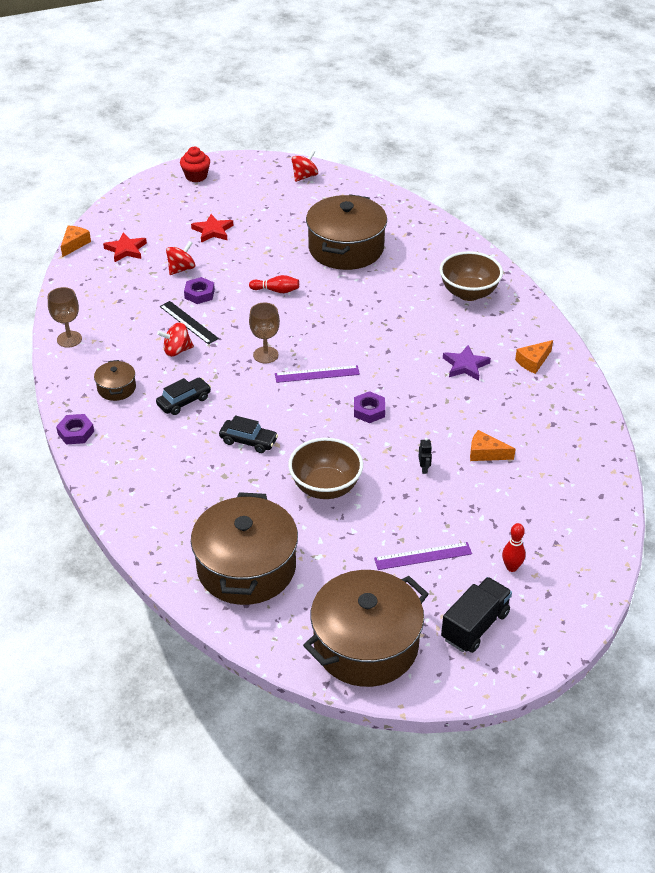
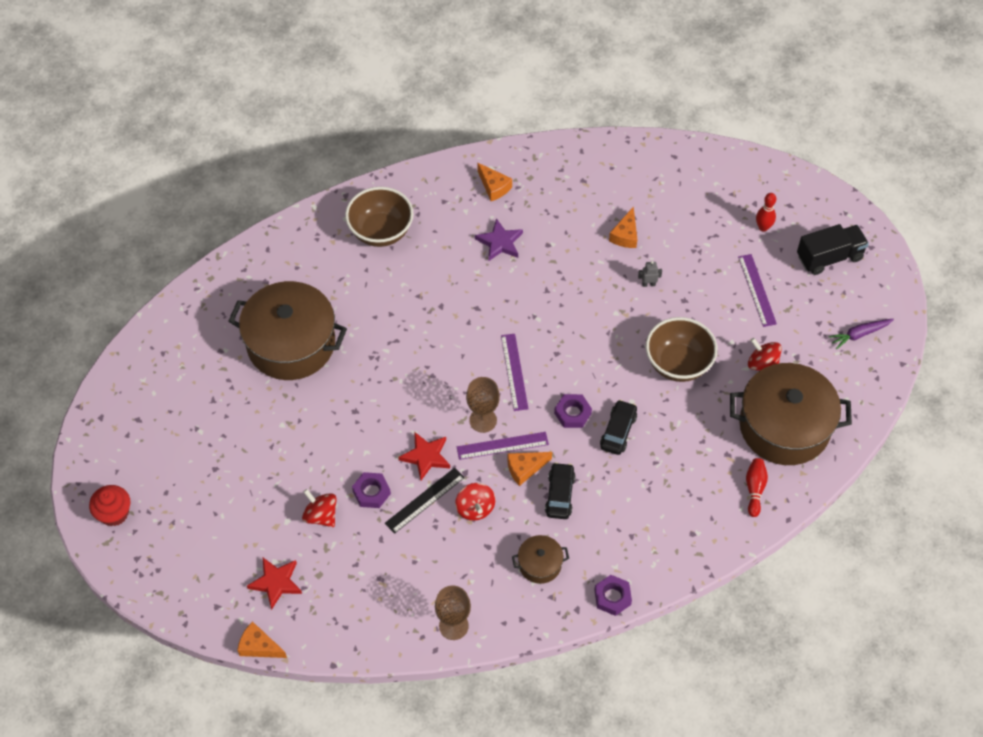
camera: 90 degrees left, 15 degrees up
black car [156,378,211,415] -> black car turned 45 degrees clockwise [545,462,576,519]
red star [191,214,233,243] -> red star moved to [398,432,450,480]
red bowling pin [249,275,299,293] -> red bowling pin moved to [746,458,768,517]
red spinning top [292,150,318,182] -> red spinning top moved to [748,338,782,371]
brown pot [303,570,428,687] -> purple carrot [828,319,894,349]
purple nut [354,391,385,423] -> purple nut moved to [554,394,592,428]
black robot [419,438,432,474] -> grey robot [638,261,662,287]
black truck [441,577,512,653] -> black truck turned 120 degrees clockwise [797,224,869,275]
none -> purple ruler [457,432,549,460]
none -> orange cheese [507,452,552,486]

